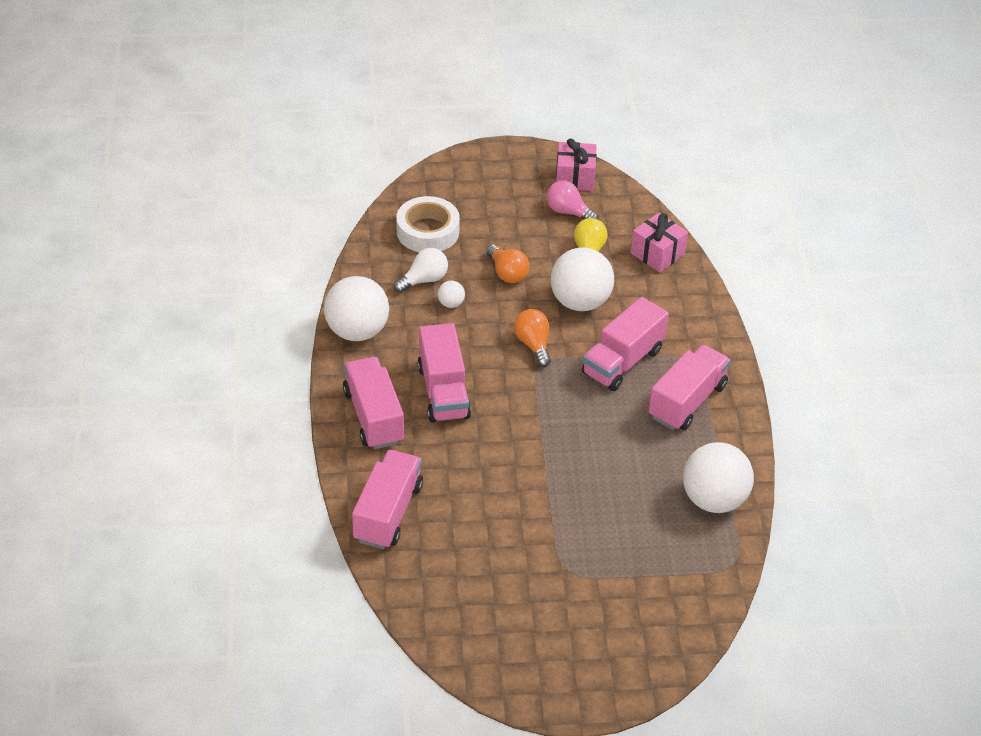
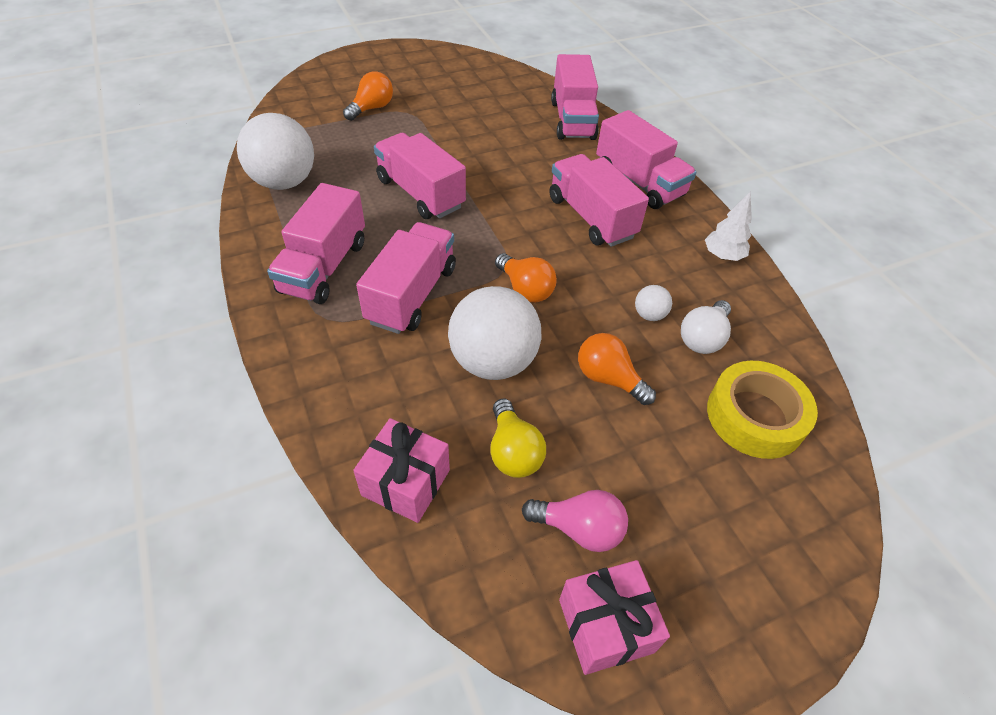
camera: 160 degrees right, 5 degrees up
white ball [324,276,389,341] -> white tree [705,191,752,261]
white tape [397,196,460,252] -> yellow tape [707,361,818,459]
none -> orange light bulb [343,71,393,121]
none -> pink truck [374,133,466,219]

